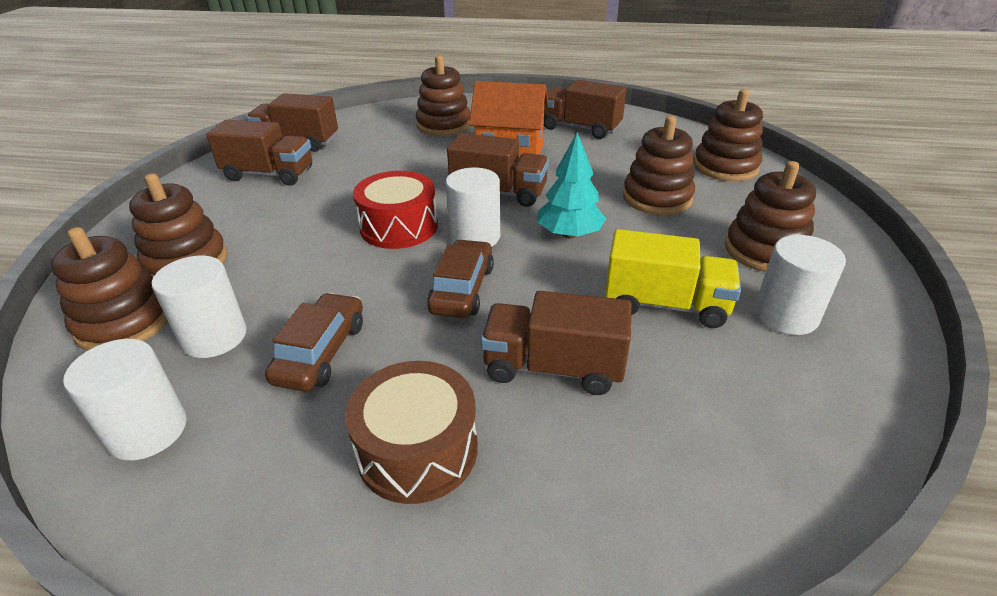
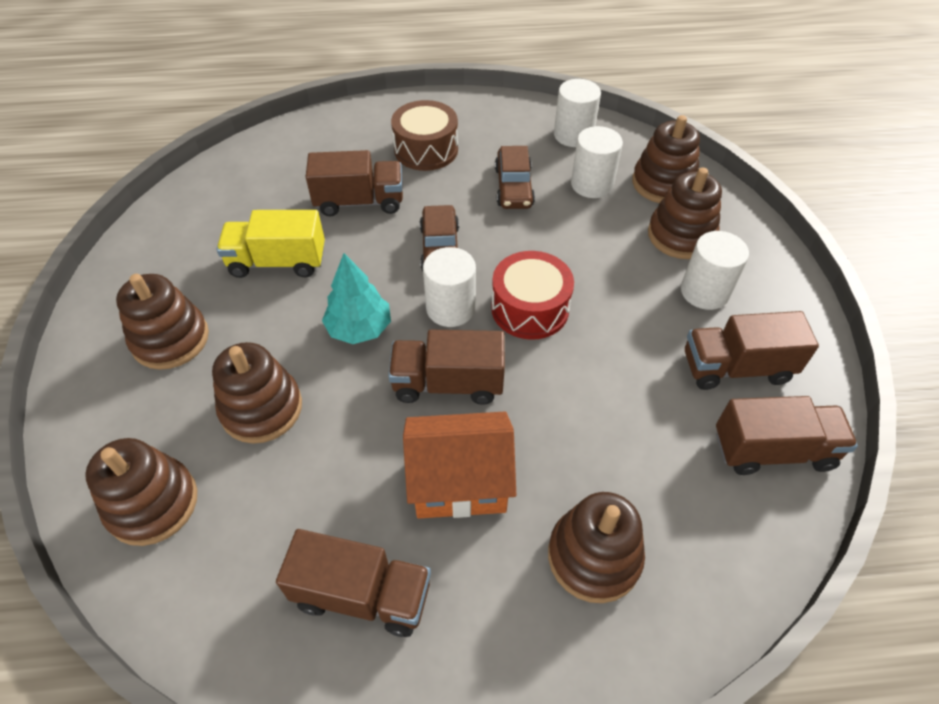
camera: 165 degrees right, 15 degrees up
white cylinder [755,235,846,335] -> white cylinder moved to [681,231,749,310]

